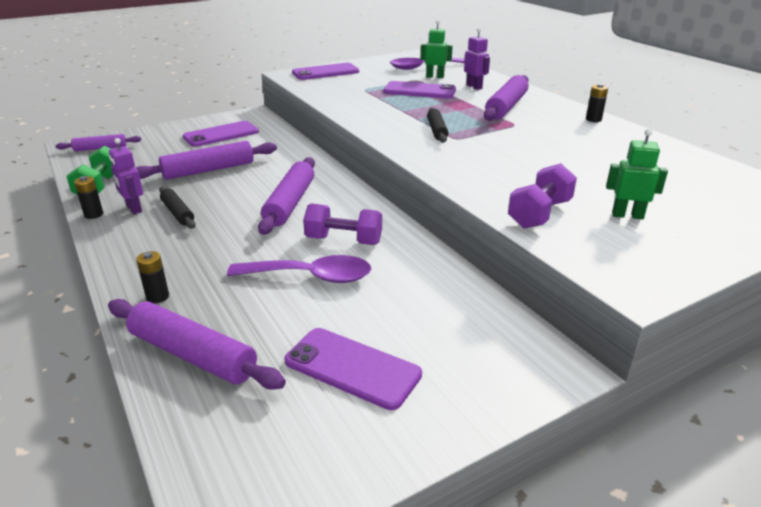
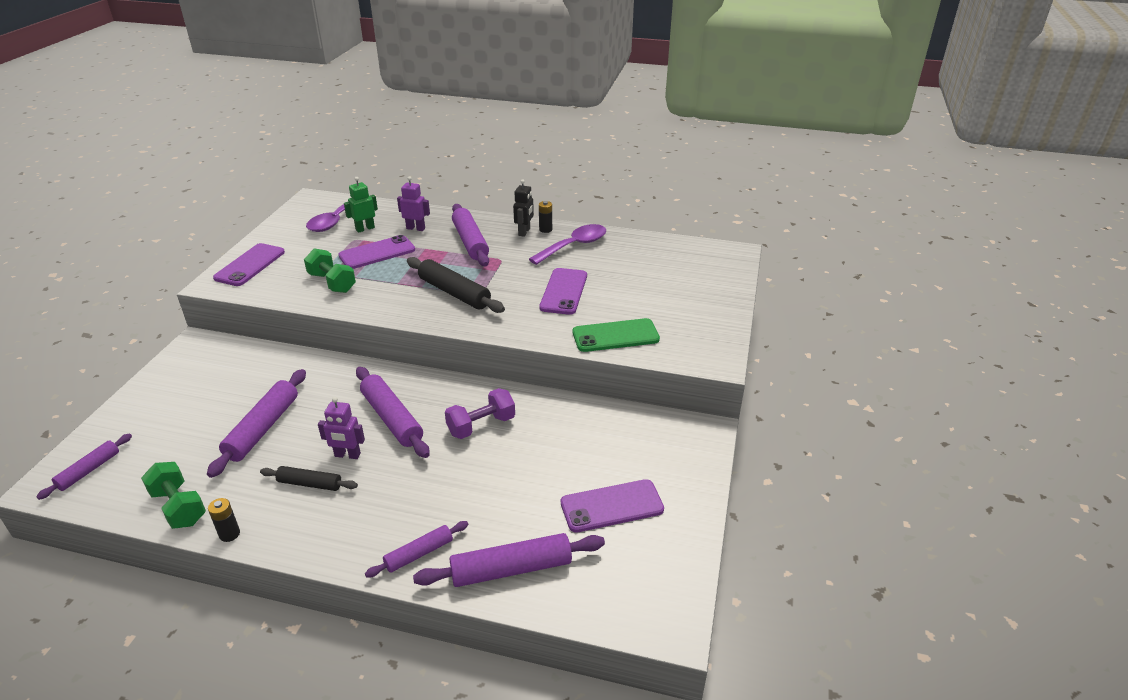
camera: 45 degrees left, 5 degrees up
purple robot [109,138,143,214] -> purple robot moved to [318,397,365,459]
black battery [136,251,169,303] -> purple rolling pin [365,521,469,577]
purple phone [183,121,259,147] -> purple phone moved to [539,268,587,315]
purple spoon [227,255,371,283] -> purple spoon moved to [529,224,606,265]
black rolling pin [427,107,449,143] -> black rolling pin [407,257,505,313], size x1.67
purple dumbbell [508,163,577,229] -> green phone [573,318,660,352]
green robot [606,129,668,219] -> none
none -> green dumbbell [304,248,356,293]
none -> black robot [513,179,534,237]

